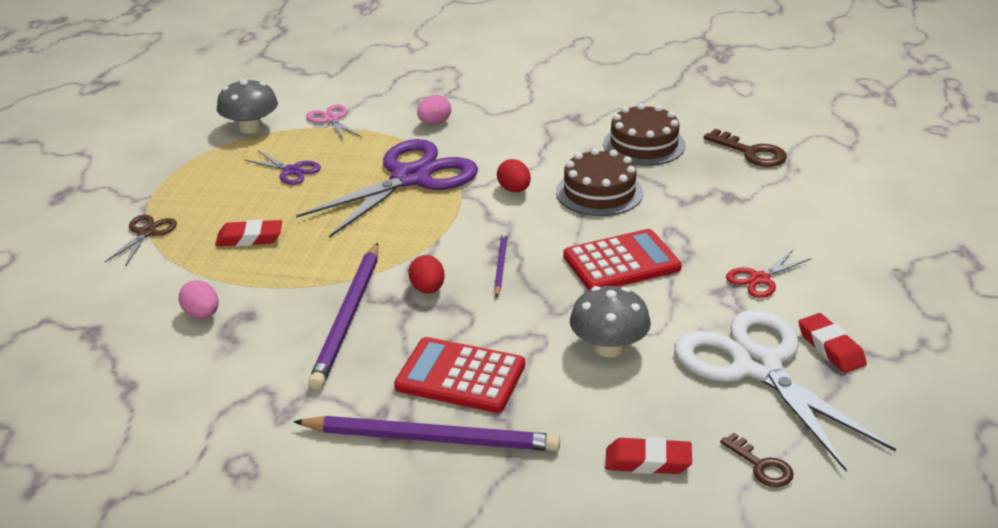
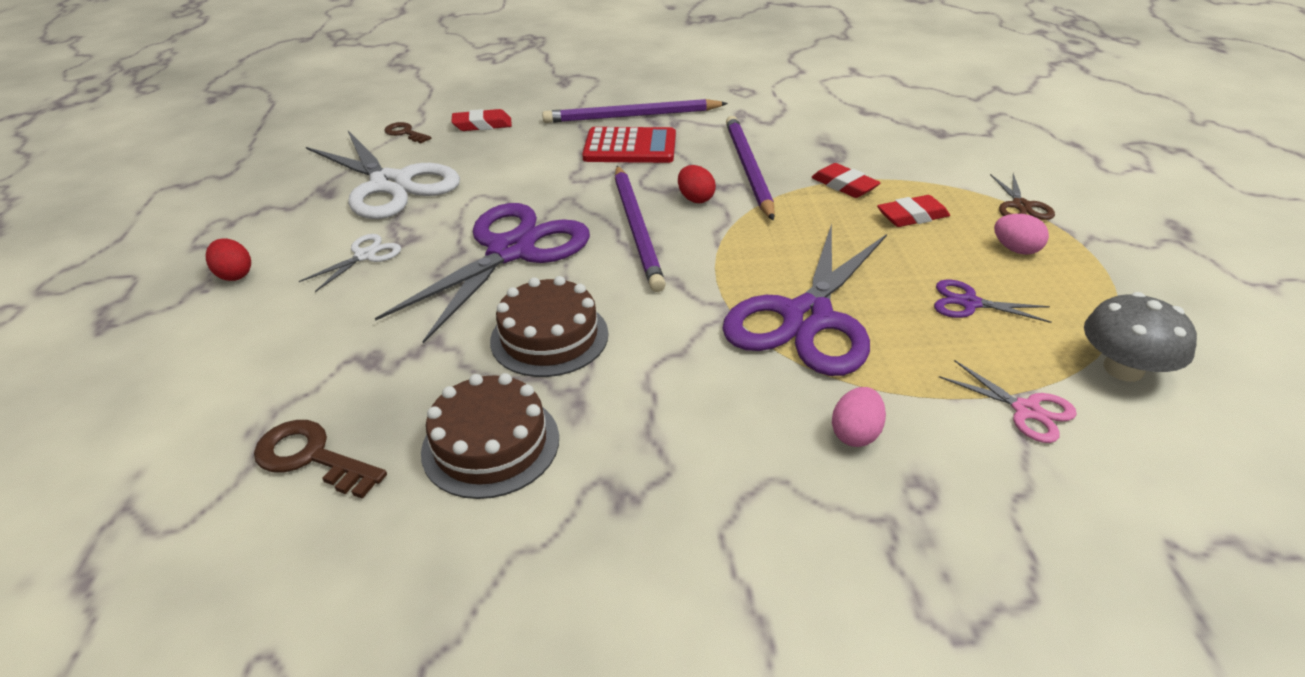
camera: 165 degrees right, 5 degrees up
pink egg [179,280,219,319] -> pink egg moved to [994,214,1049,255]
purple pencil [494,232,508,297] -> purple pencil [615,166,666,292], size x2.05
red egg [497,159,531,192] -> red egg moved to [206,239,251,281]
red calculator [563,229,682,290] -> purple scissors [375,203,590,344]
grey mushroom [570,286,651,357] -> none
red scissors [726,250,811,298] -> white scissors [299,234,401,292]
red eraser [798,313,867,373] -> red eraser moved to [812,163,881,198]

